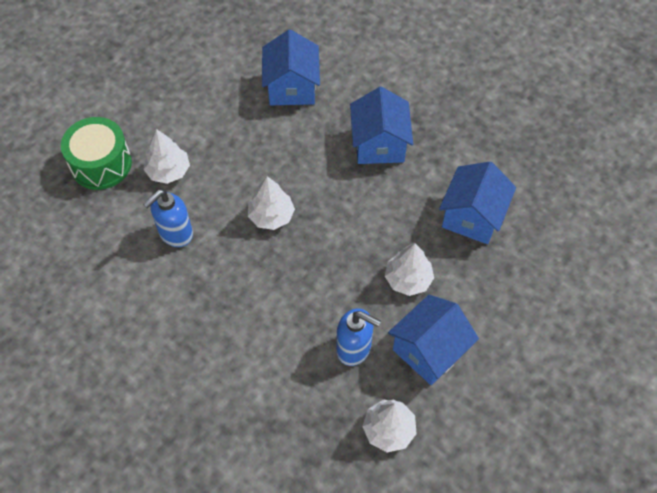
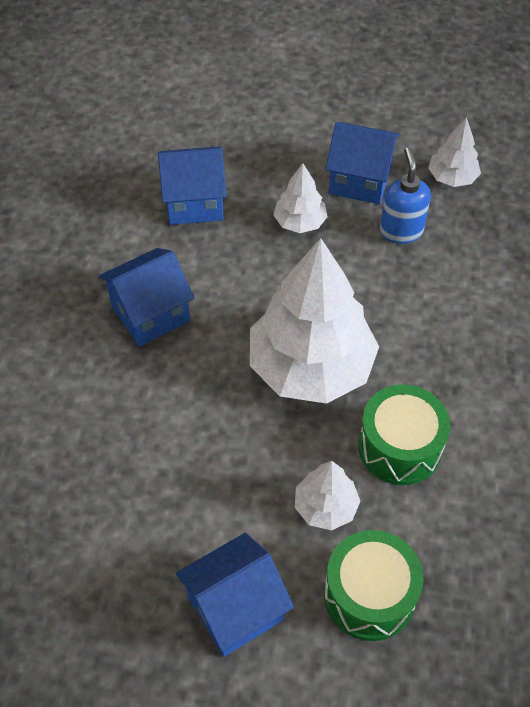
camera: 120 degrees left, 5 degrees down
blue soap dispenser [143,189,193,247] -> green drum [358,385,450,485]
white tree [248,176,295,230] -> white tree [250,238,379,404], size x2.14
blue house [262,29,320,105] -> blue house moved to [175,533,294,657]

